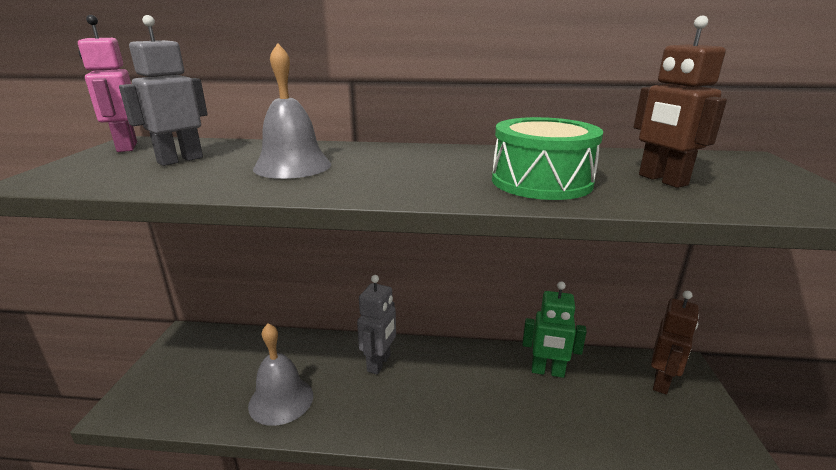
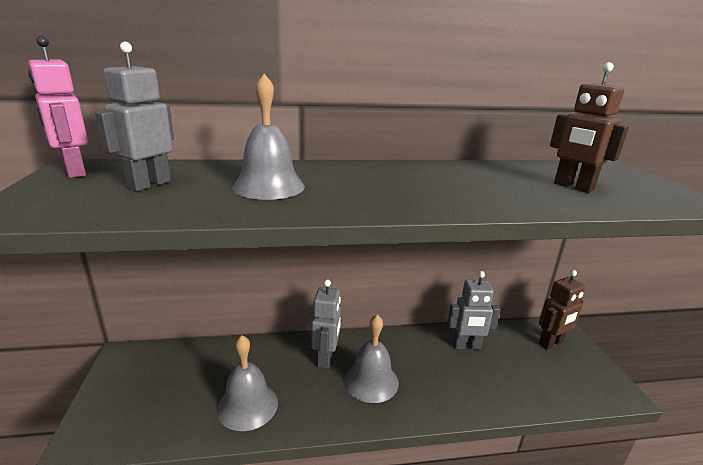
camera: 15 degrees left, 0 degrees up
green drum [492,117,603,200] -> none
green robot [523,281,587,378] -> grey robot [447,271,500,350]
brown robot [651,291,699,395] -> brown robot turned 45 degrees clockwise [539,270,585,350]
none -> grey bell [344,315,399,403]

